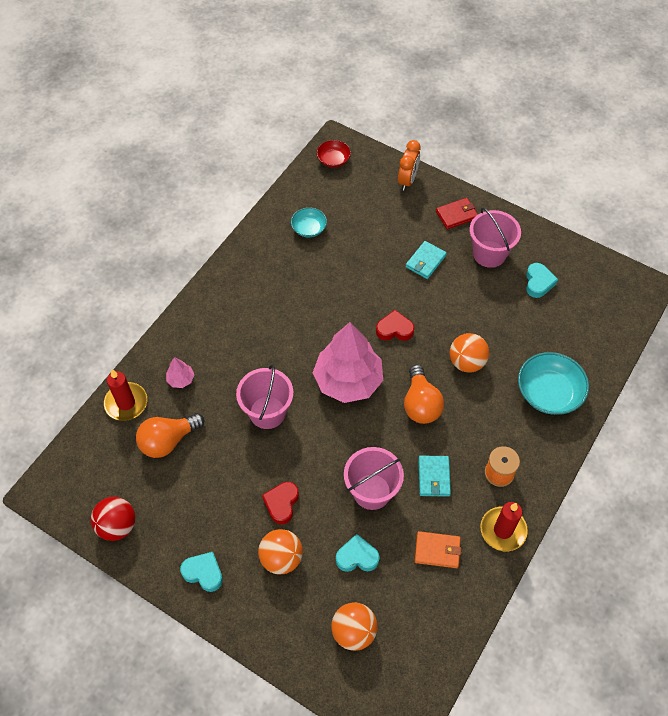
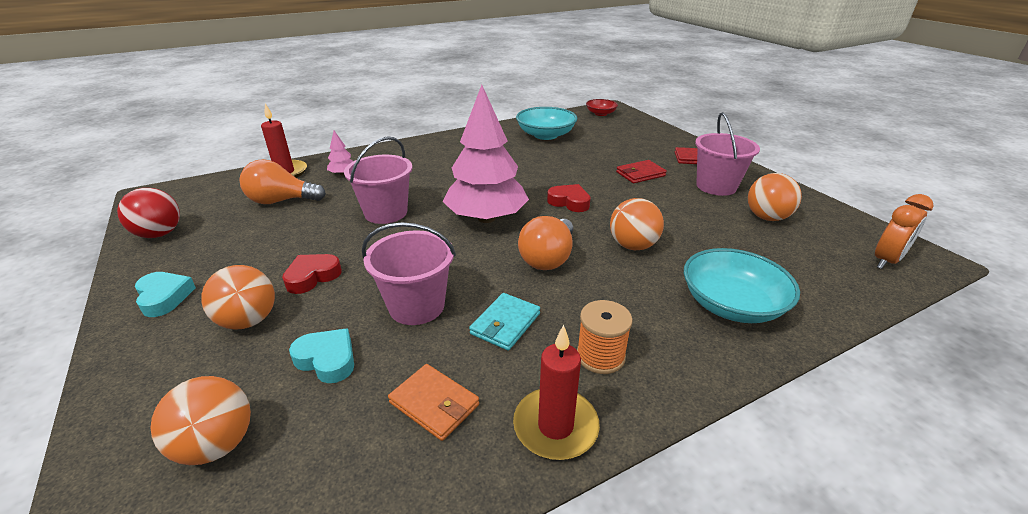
camera: 30 degrees right, 25 degrees down
turquoise bowl [291,208,327,237] -> turquoise bowl [516,107,577,140], size x1.73
orange clock [398,140,421,191] -> orange clock moved to [875,194,934,269]
turquoise wallet [405,241,447,279] -> red wallet [616,160,667,183]
turquoise heart [526,263,558,298] -> orange ball [748,173,802,221]

